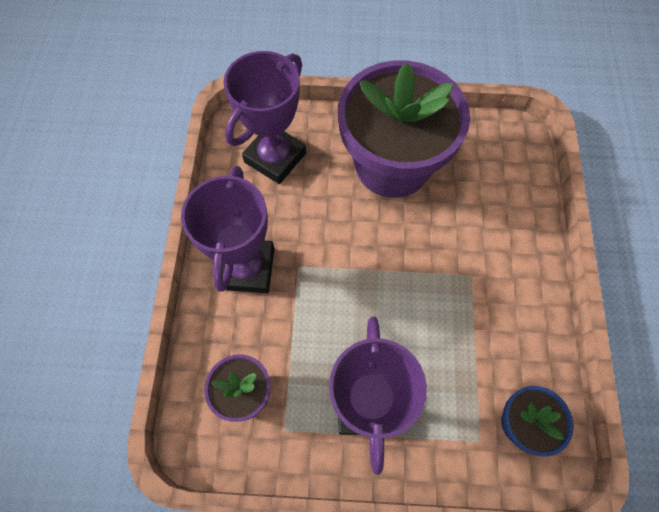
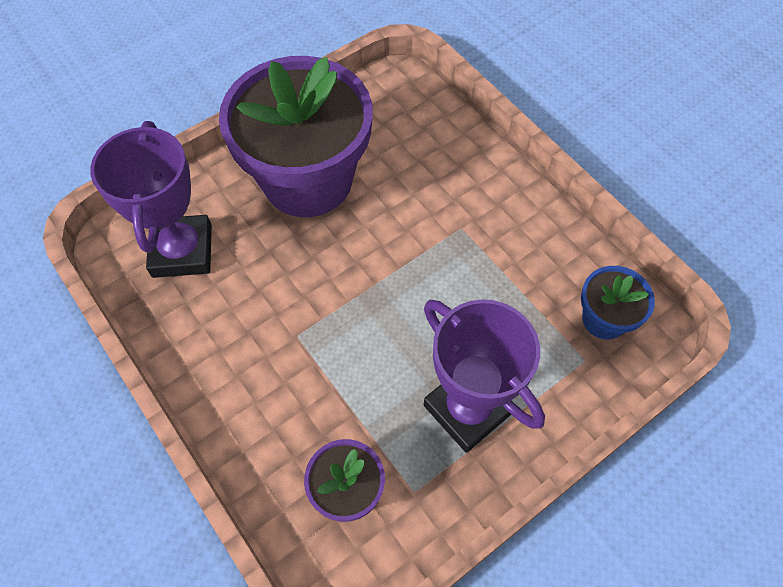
camera: 40 degrees left, 5 degrees down
purple trophy [181,166,274,293] -> none

